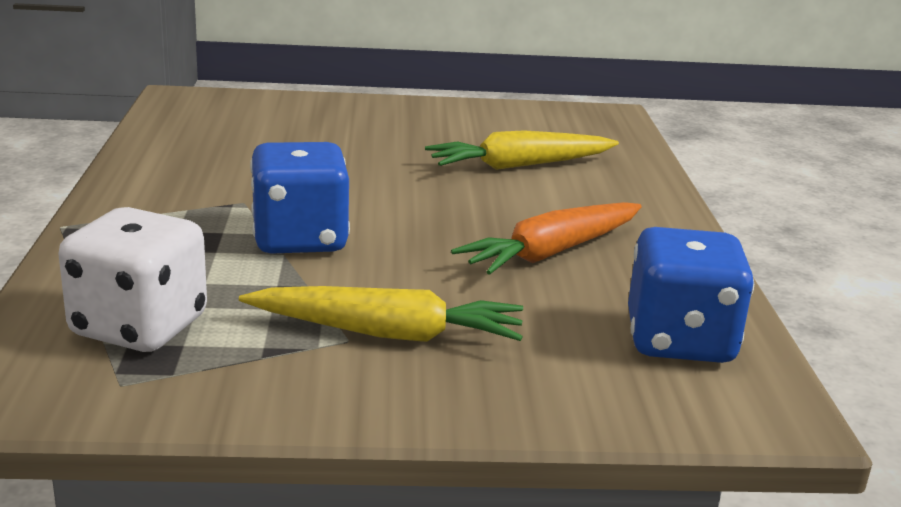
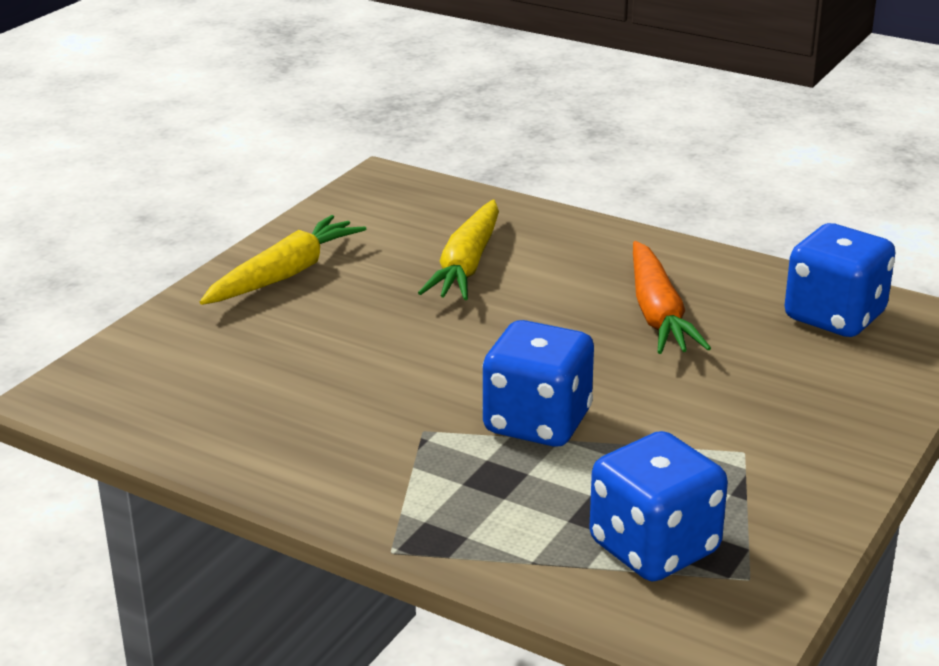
camera: 55 degrees left, 5 degrees up
white dice [58,207,207,352] -> blue dice [589,431,728,581]
yellow carrot [239,286,523,342] -> yellow carrot moved to [200,215,366,305]

